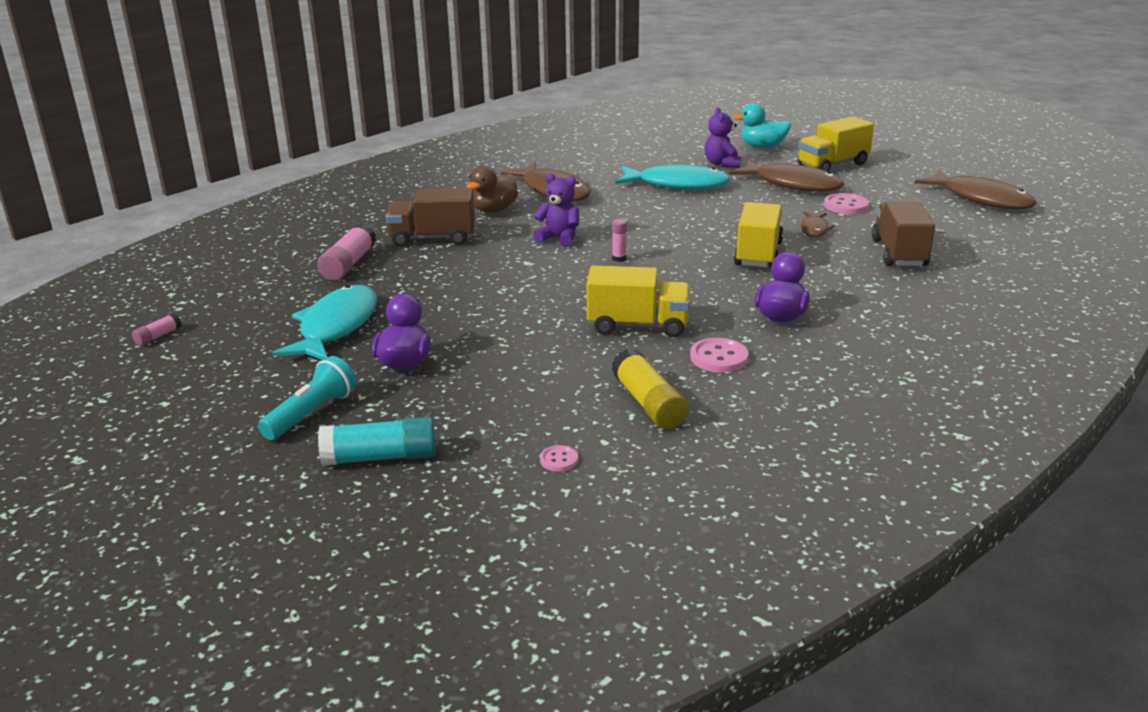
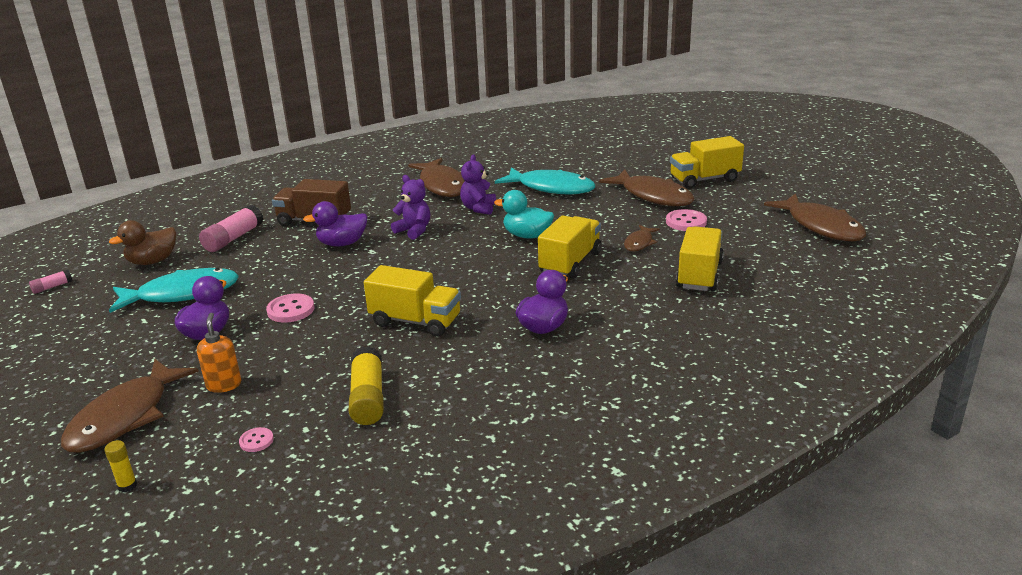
camera: 15 degrees right, 0 degrees up
turquoise flashlight [258,356,356,440] -> none
turquoise fish [273,285,378,360] -> turquoise fish turned 45 degrees clockwise [109,268,239,313]
turquoise glue stick [318,417,436,466] -> brown fish [61,359,199,453]
brown duck [466,165,518,213] -> brown duck moved to [109,220,176,265]
pink glue stick [612,219,627,262] -> none
pink button [690,338,749,372] -> pink button moved to [266,293,314,323]
purple teddy bear [705,107,741,168] -> purple teddy bear moved to [460,154,496,215]
turquoise duck [733,103,791,148] -> turquoise duck moved to [494,190,554,239]
brown truck [872,202,935,266] -> yellow truck [676,226,724,291]
none -> yellow glue stick [104,440,137,493]
none -> orange soap dispenser [197,313,241,393]
none -> purple duck [303,201,367,246]

